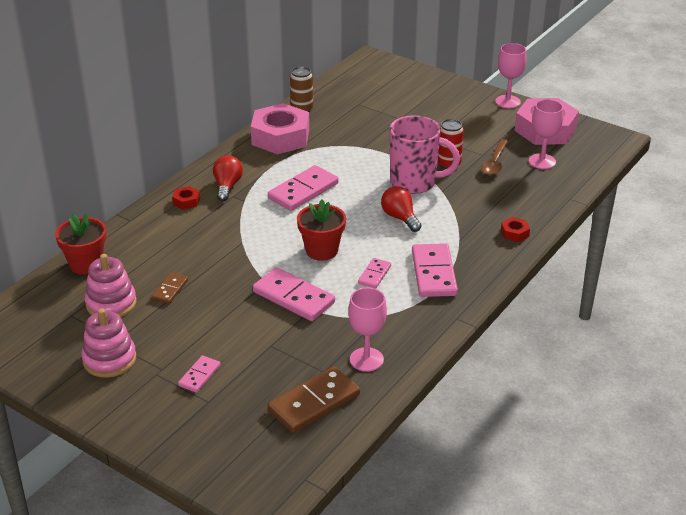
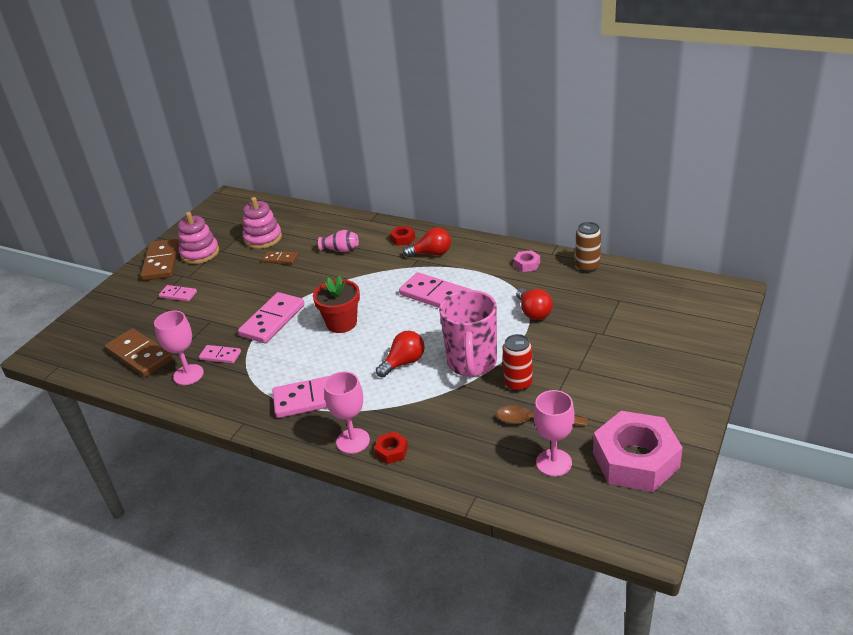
camera: 85 degrees right, 0 degrees up
red flower pot [55,213,107,275] -> none
pink nut [251,103,309,154] -> pink nut [514,250,540,272], size x0.41
pink domino [358,258,391,289] -> pink domino moved to [199,345,241,363]
pink goblet [495,43,527,108] -> pink goblet moved to [324,372,370,454]
none -> brown domino [140,239,179,281]
none -> pink vase [318,230,359,252]
none -> red light bulb [516,288,553,320]

